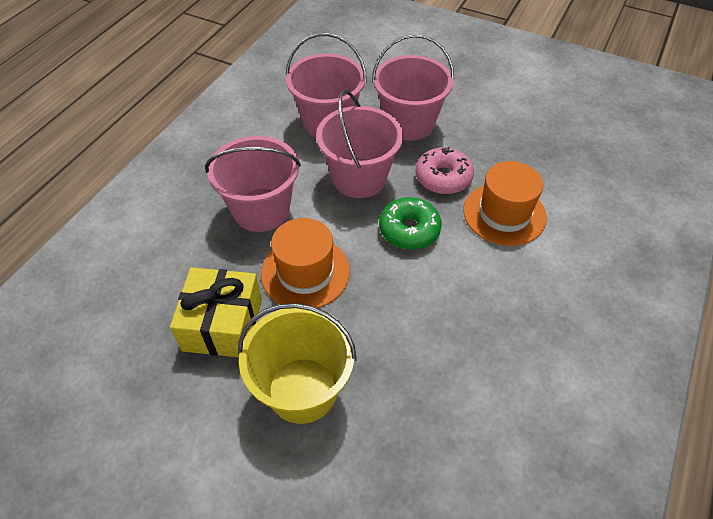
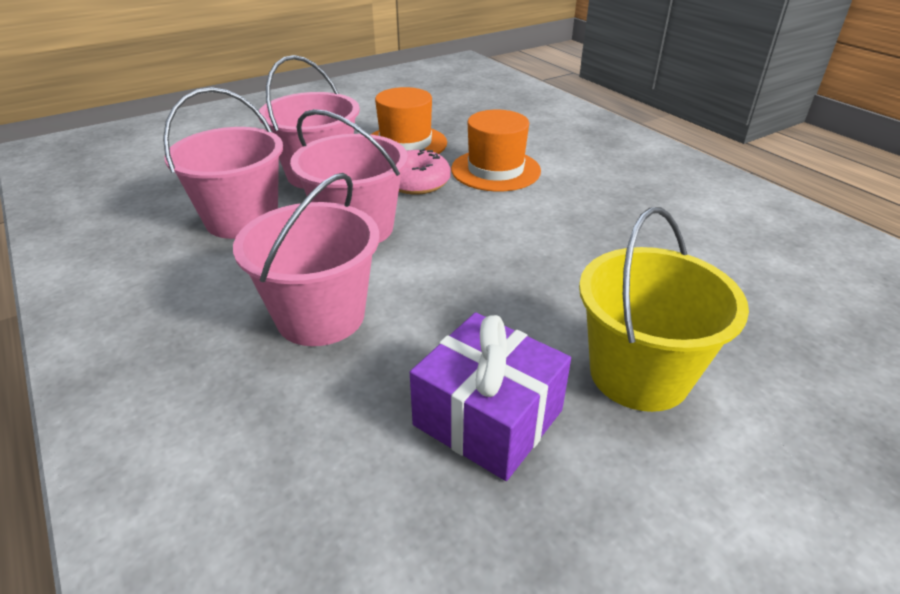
camera: 60 degrees left, 15 degrees down
yellow gift [170,267,262,357] -> purple gift [410,312,571,481]
orange hat [261,218,350,308] -> orange hat moved to [370,87,447,154]
green donut [379,197,442,249] -> none

